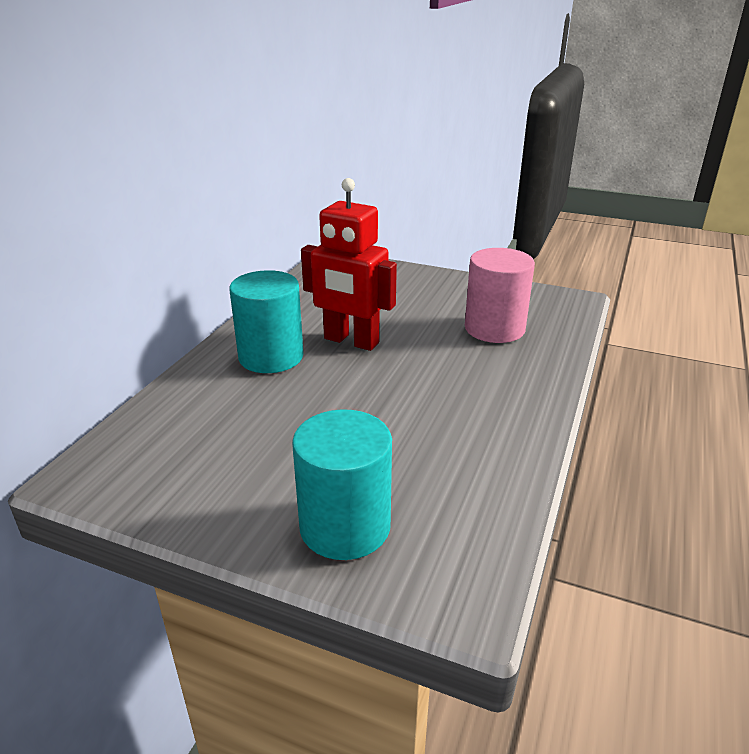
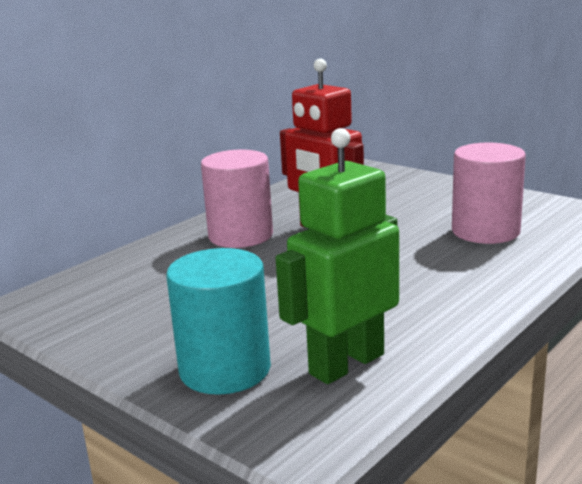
camera: 20 degrees right, 10 degrees down
turquoise cylinder [229,270,304,373] -> pink cylinder [201,150,273,248]
none -> green robot [276,128,399,384]

